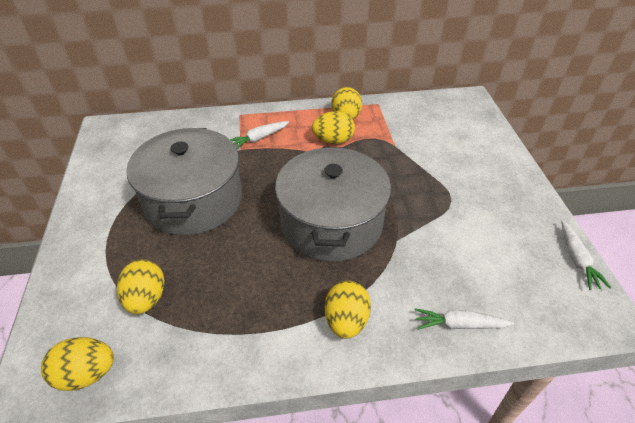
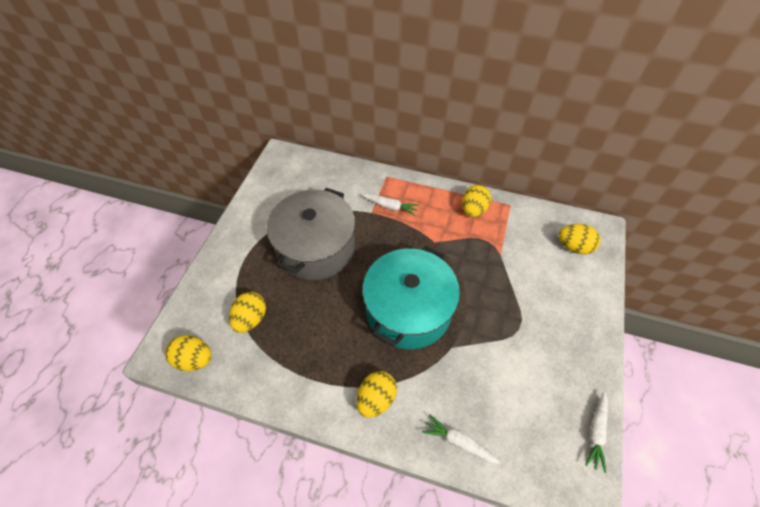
camera: 25 degrees right, 10 degrees up
white carrot [230,121,289,148] -> white carrot turned 150 degrees counterclockwise [362,194,419,216]
grey pot [275,147,391,262] -> turquoise pot [362,246,460,349]
yellow egg [312,111,355,144] -> yellow egg moved to [559,224,600,254]

